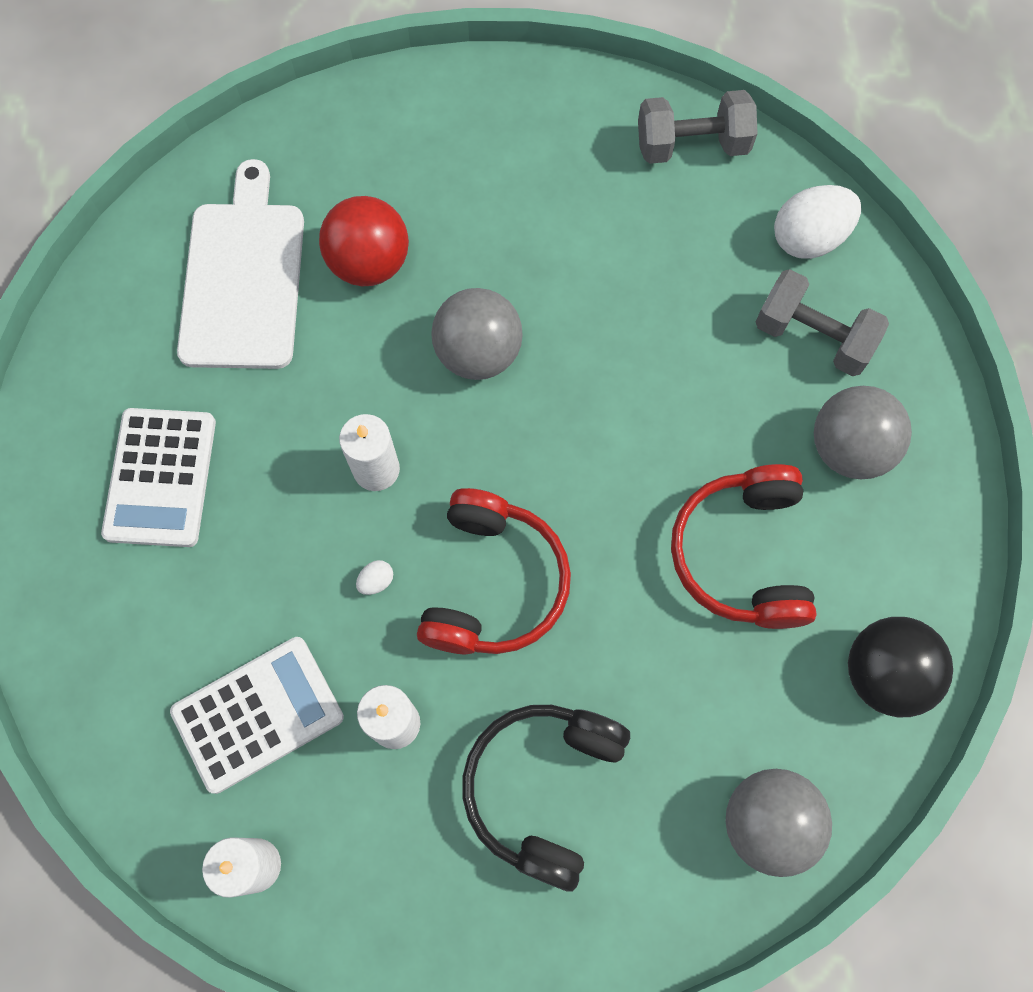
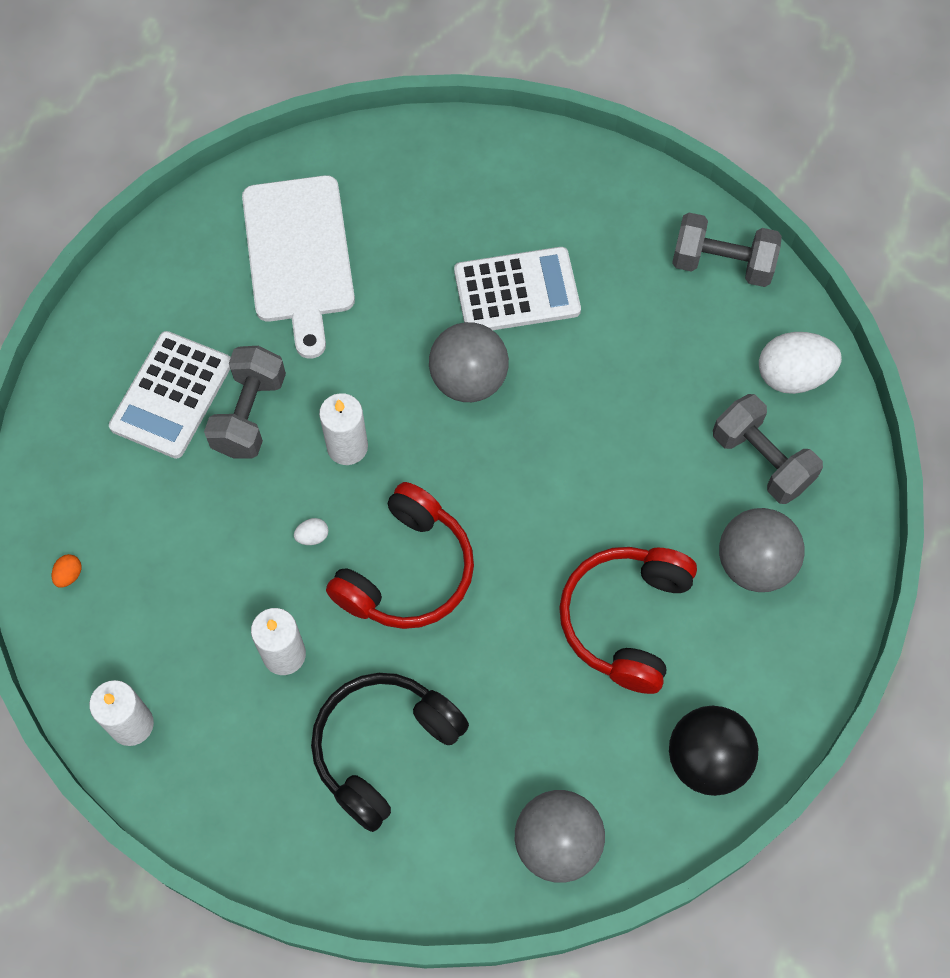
camera: 20 degrees right, 5 degrees down
white calculator [170,637,344,794] -> white calculator moved to [454,247,581,330]
white cutting board [177,159,304,369] -> white cutting board turned 150 degrees clockwise [242,175,355,359]
red ball [319,196,409,287] -> none
none -> orange egg [52,554,82,588]
none -> grey dumbbell [204,346,286,458]

